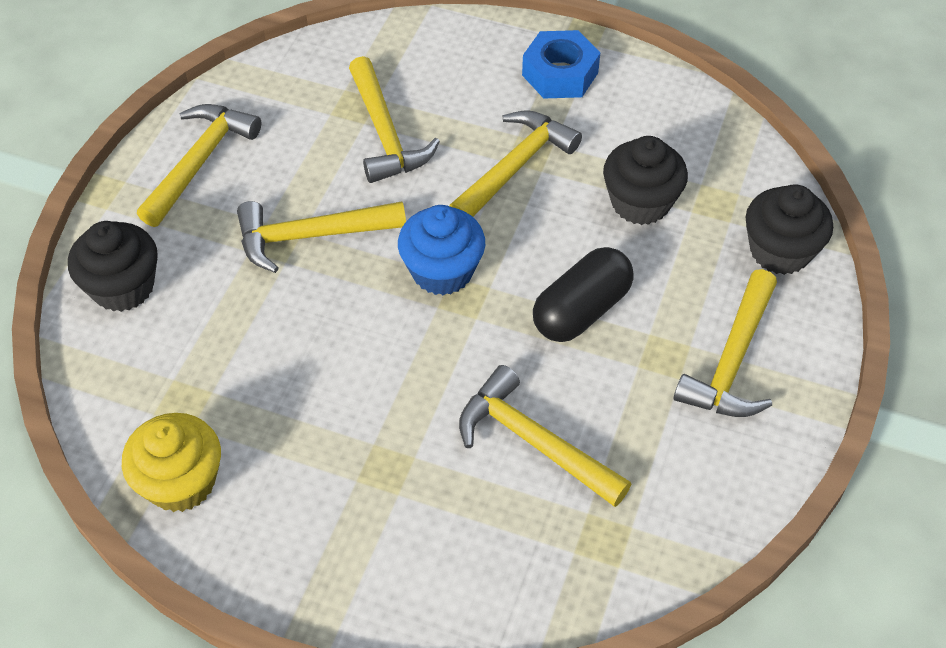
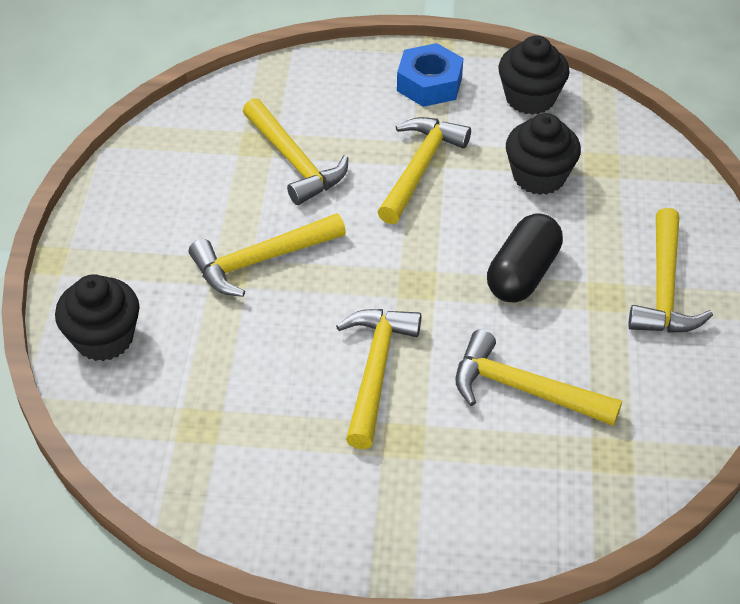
camera: 15 degrees left, 5 degrees down
yellow cupcake [122,413,221,512] -> none
yellow hammer [137,104,261,227] -> yellow hammer moved to [336,309,422,449]
blue cupcake [398,205,485,295] -> none
black cupcake [746,184,833,275] -> black cupcake moved to [498,35,570,115]

